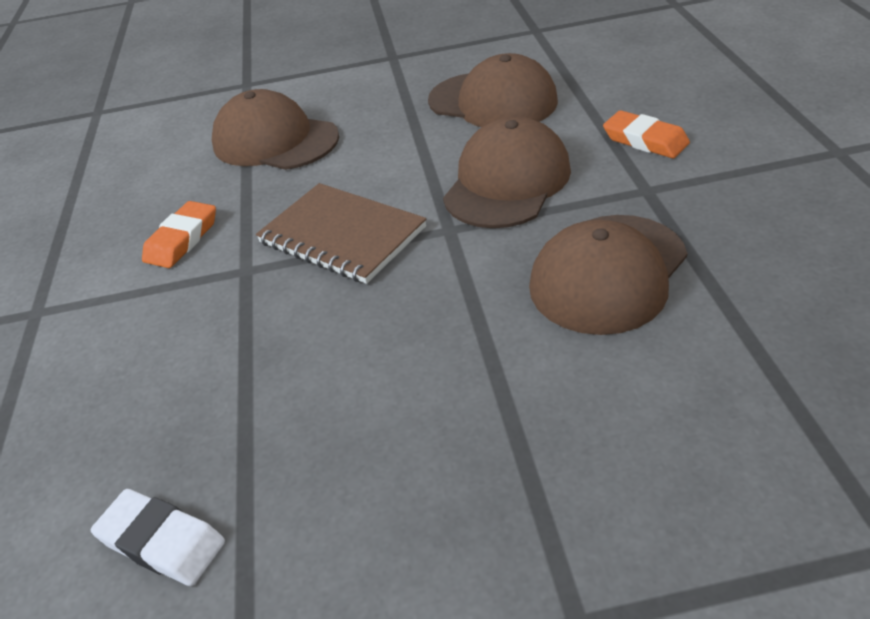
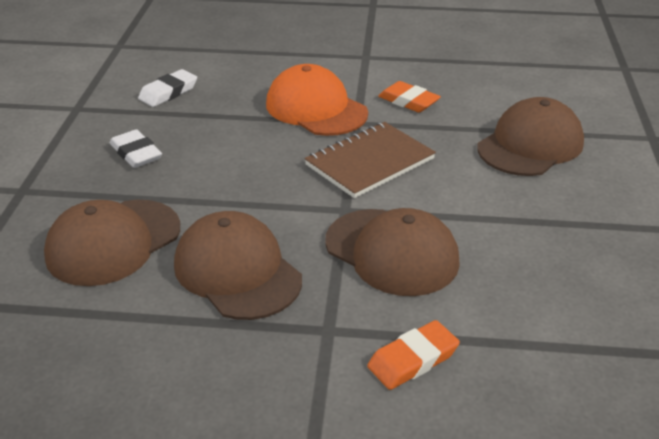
camera: 100 degrees right, 5 degrees down
brown cap [428,53,558,127] -> brown cap moved to [44,200,180,286]
none -> white eraser [110,129,162,168]
none -> orange cap [266,64,368,136]

